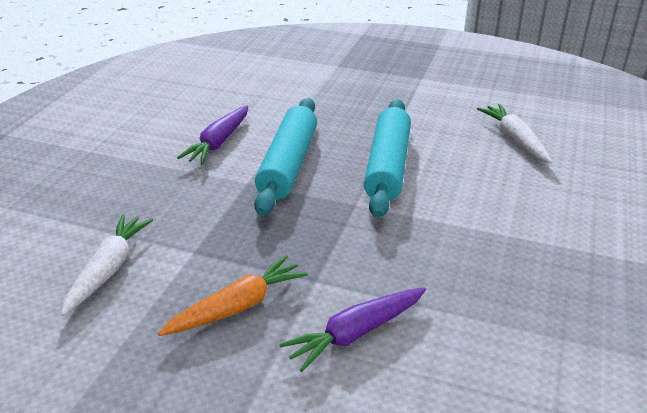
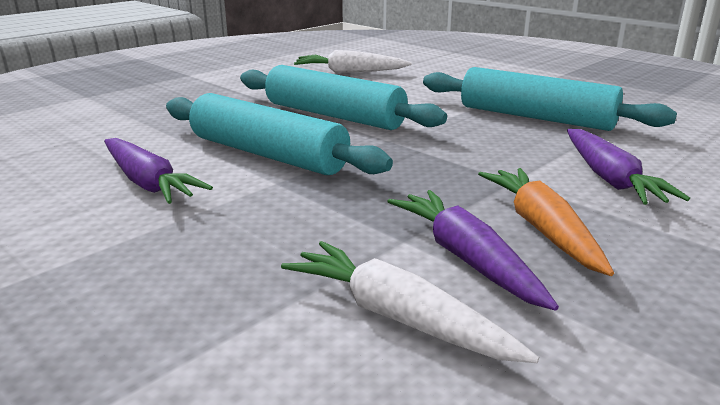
camera: 65 degrees left, 10 degrees down
none -> purple carrot [387,190,559,311]
none -> turquoise rolling pin [423,67,677,131]

